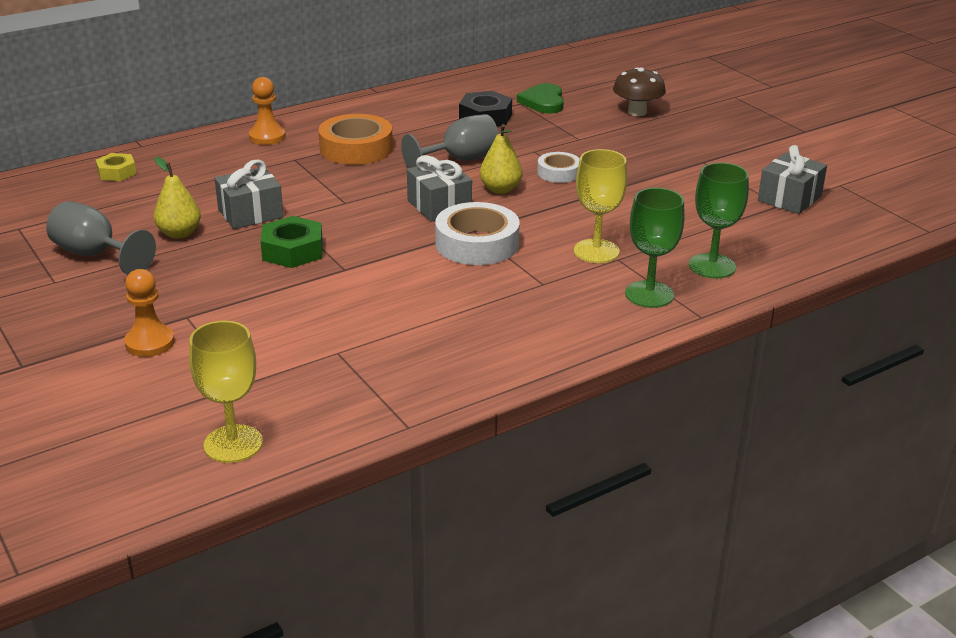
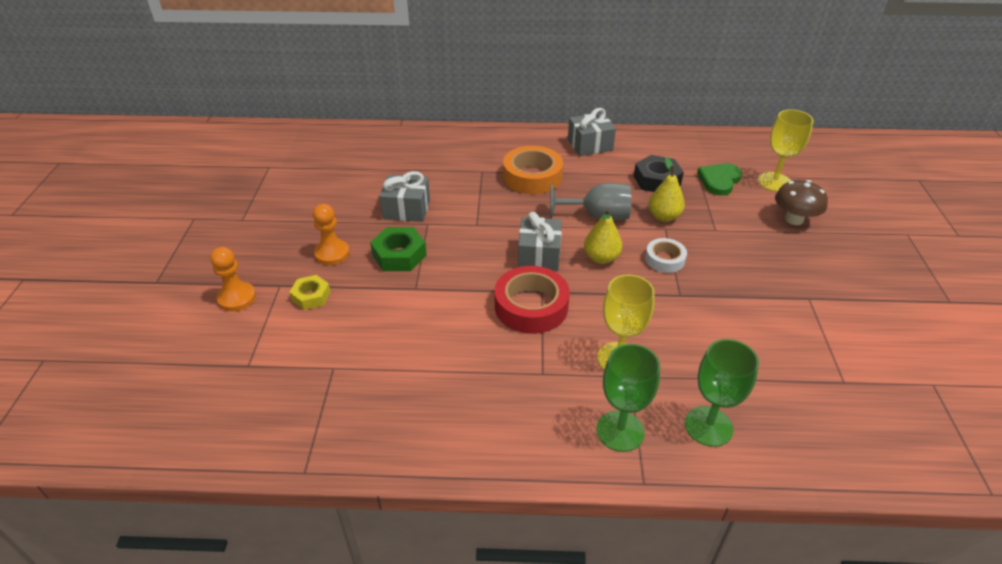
camera: 35 degrees right, 10 degrees up
grey goblet [46,201,156,275] -> none
yellow nut [96,153,137,181] -> yellow nut moved to [289,275,331,310]
yellow pear [154,157,201,239] -> yellow pear moved to [648,157,685,222]
yellow goblet [189,321,263,463] -> yellow goblet moved to [758,109,814,192]
orange pawn [249,77,286,145] -> orange pawn moved to [313,204,350,265]
white tape [435,202,520,265] -> red tape [495,266,570,334]
grey gift [758,145,827,214] -> grey gift moved to [568,108,616,156]

